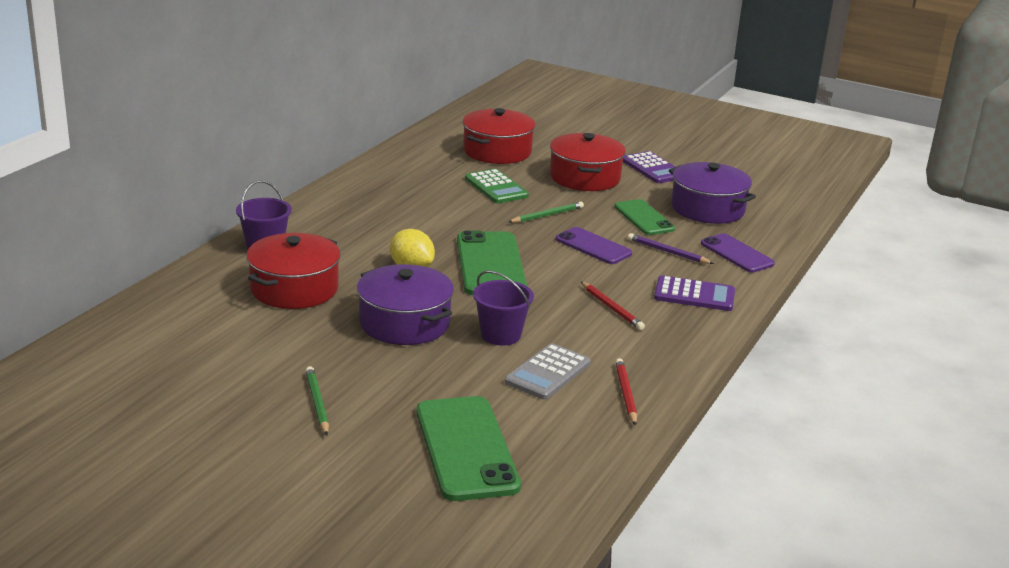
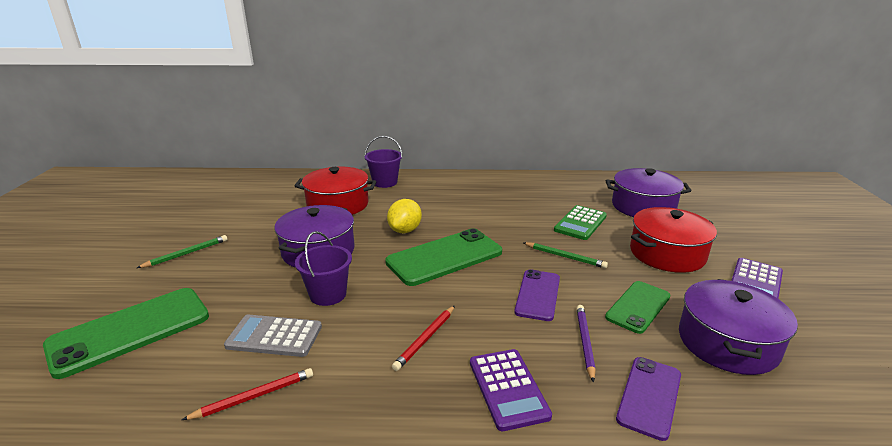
camera: 65 degrees right, 0 degrees up
red pot [463,108,535,164] -> purple pot [606,168,691,217]

